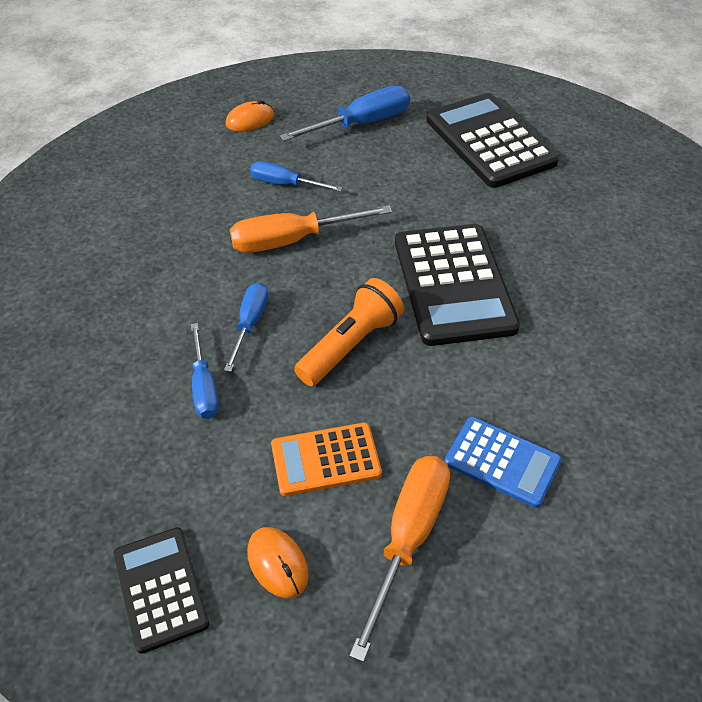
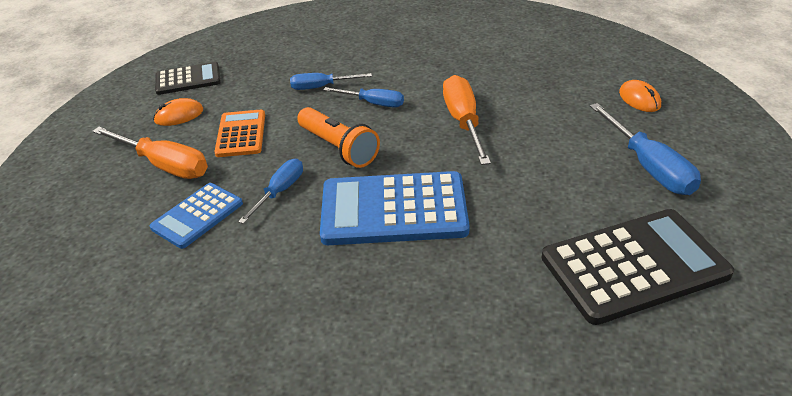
camera: 100 degrees right, 10 degrees down
blue screwdriver [250,161,343,192] -> blue screwdriver moved to [238,159,303,224]
black calculator [395,224,520,346] -> blue calculator [320,171,470,245]

